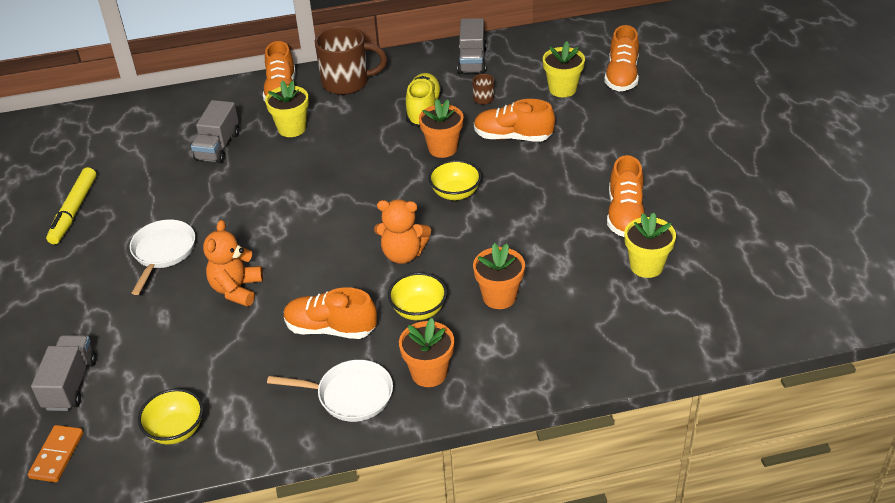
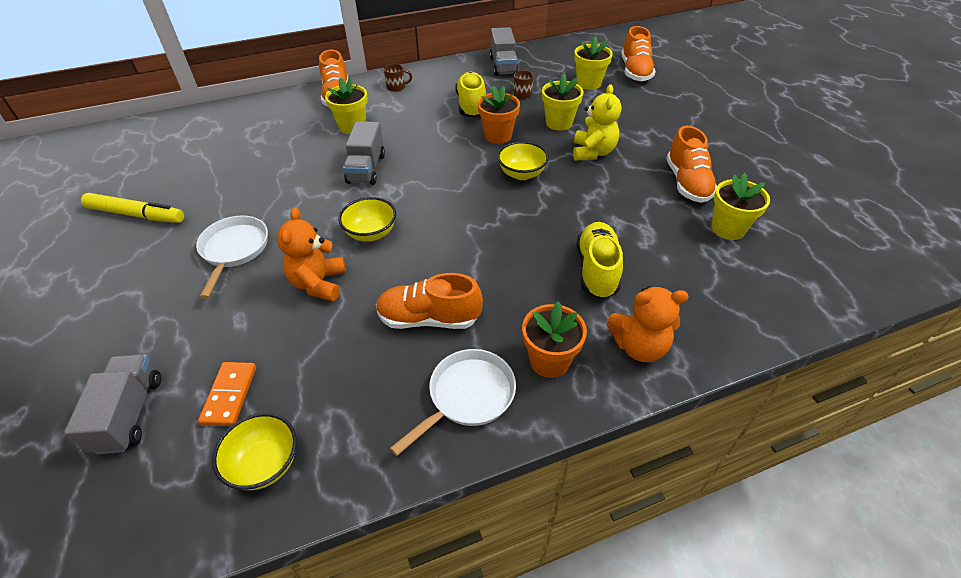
camera: 10 degrees left, 5 degrees up
orange domino [28,425,84,482] -> orange domino moved to [198,362,256,426]
yellow marker [46,167,97,244] -> yellow marker turned 75 degrees counterclockwise [81,193,184,223]
grey truck [191,100,239,163] -> grey truck moved to [343,121,385,185]
white pan [267,360,393,422] -> white pan turned 45 degrees counterclockwise [390,349,516,456]
brown mug [315,26,387,95] -> brown mug [384,64,412,92], size x0.44
orange teddy bear [374,199,431,264] -> orange teddy bear moved to [607,286,689,362]
yellow bowl [388,272,447,320] -> yellow bowl moved to [338,197,396,242]
orange flower pot [473,243,525,309] -> yellow shoe [577,222,623,299]
orange shoe [474,99,555,142] -> yellow flower pot [542,73,583,131]
none -> yellow teddy bear [573,84,622,161]

